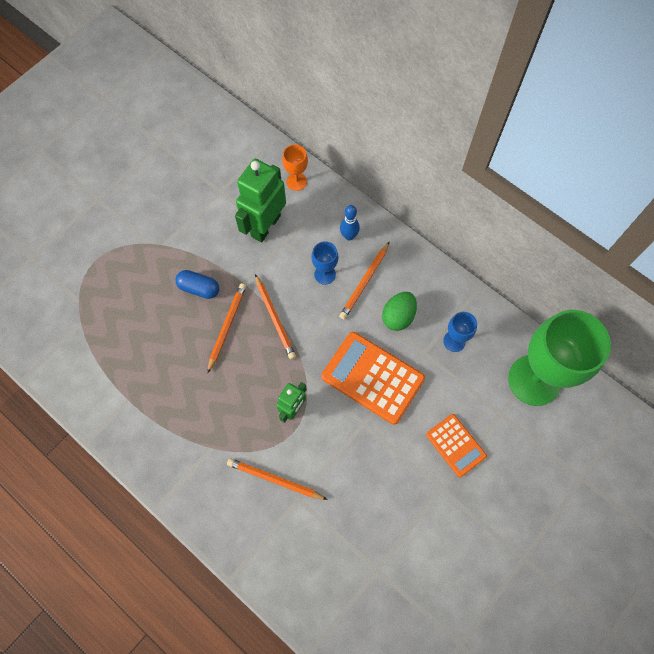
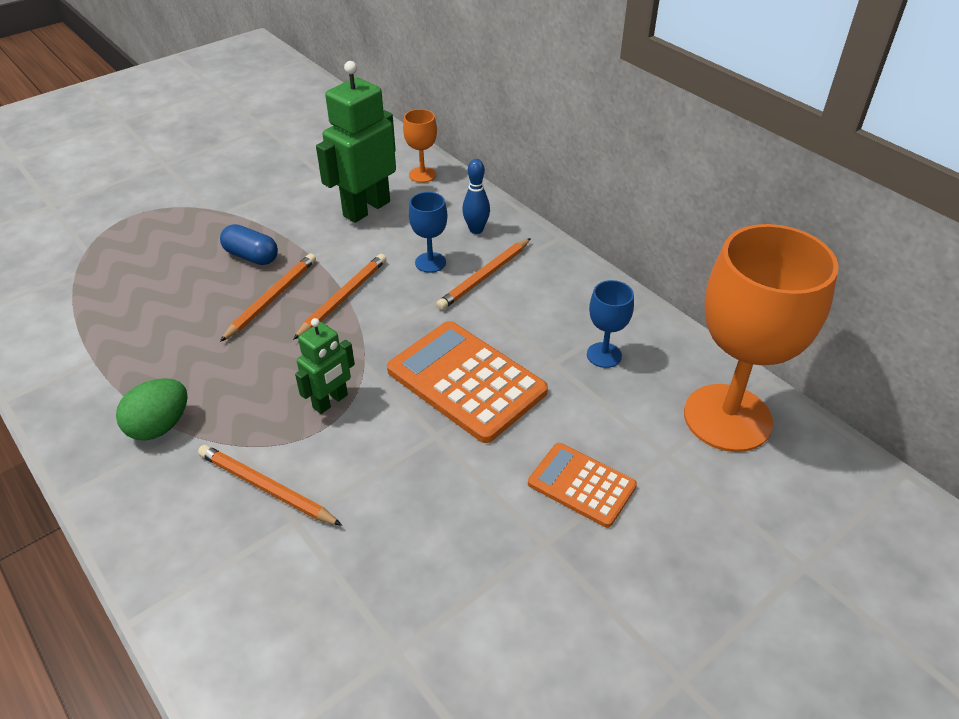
camera: 10 degrees right, 25 degrees down
orange pencil [255,274,296,359] -> orange pencil turned 135 degrees counterclockwise [293,254,386,340]
green egg [382,292,417,331] -> green egg moved to [116,378,188,441]
orange calculator [426,414,487,477] -> orange calculator turned 150 degrees clockwise [528,443,637,528]
green goblet [508,310,611,406] -> orange goblet [684,224,839,452]

